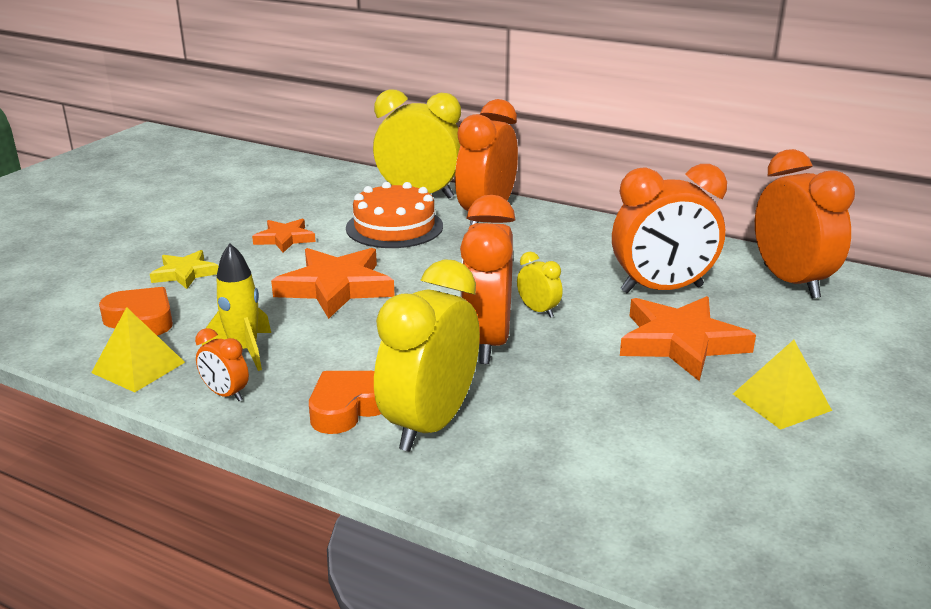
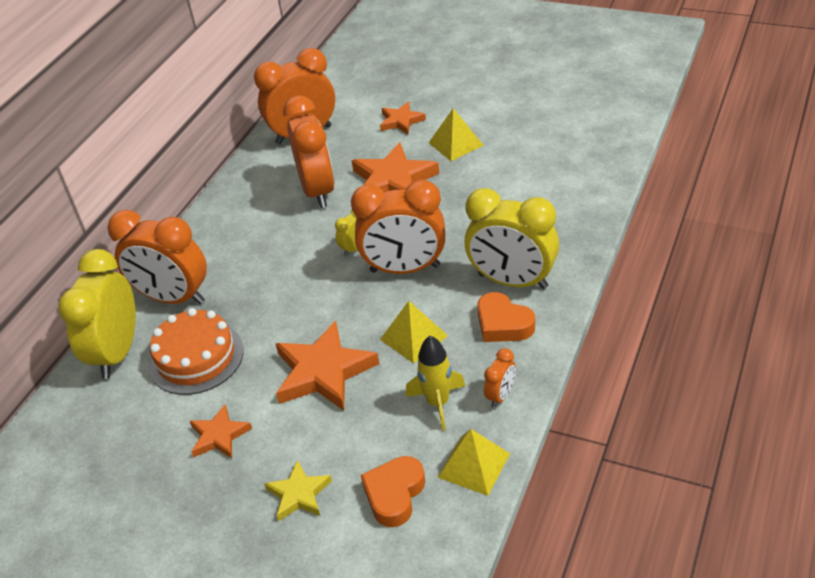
camera: 90 degrees left, 15 degrees up
none -> orange star [380,102,426,135]
none -> yellow pyramid [380,301,448,364]

